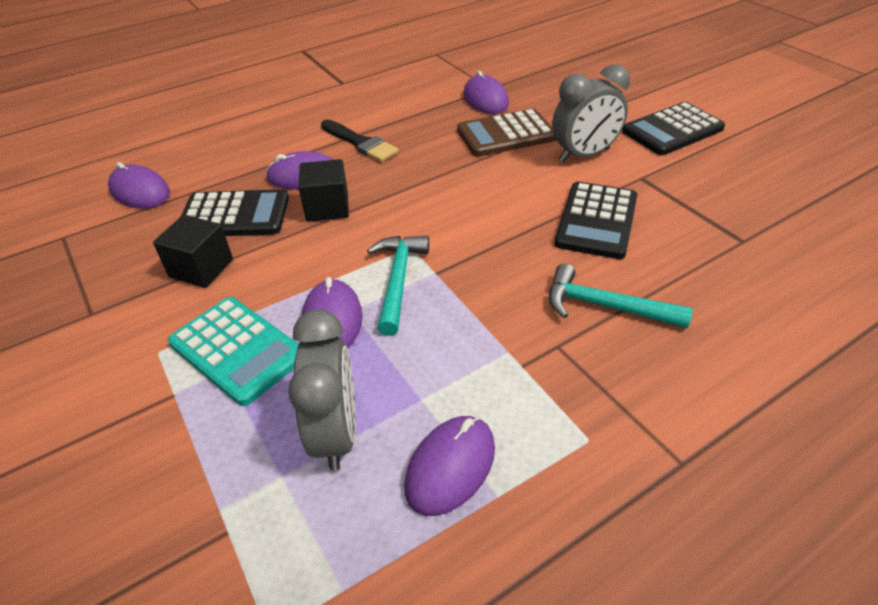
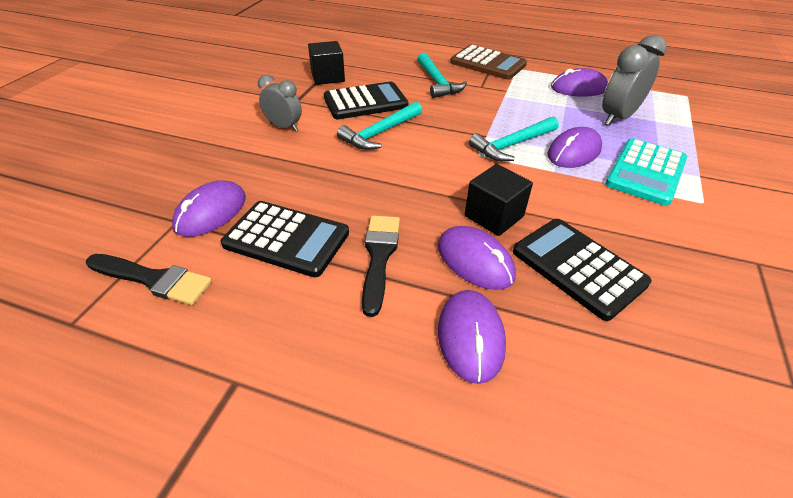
camera: 130 degrees left, 0 degrees up
purple mouse [108,162,170,209] -> purple mouse moved to [438,290,506,384]
black cube [153,215,233,288] -> black cube moved to [308,41,345,85]
turquoise calculator [168,297,299,406] -> turquoise calculator turned 150 degrees counterclockwise [605,138,687,206]
brown calculator [457,109,556,157] -> brown calculator moved to [450,45,527,80]
grey clock [552,64,630,162] -> grey clock [258,74,302,131], size x0.65
black calculator [622,102,725,155] -> black calculator moved to [221,201,349,277]
none -> black brush [86,254,212,305]
none -> turquoise hammer [337,102,422,150]

